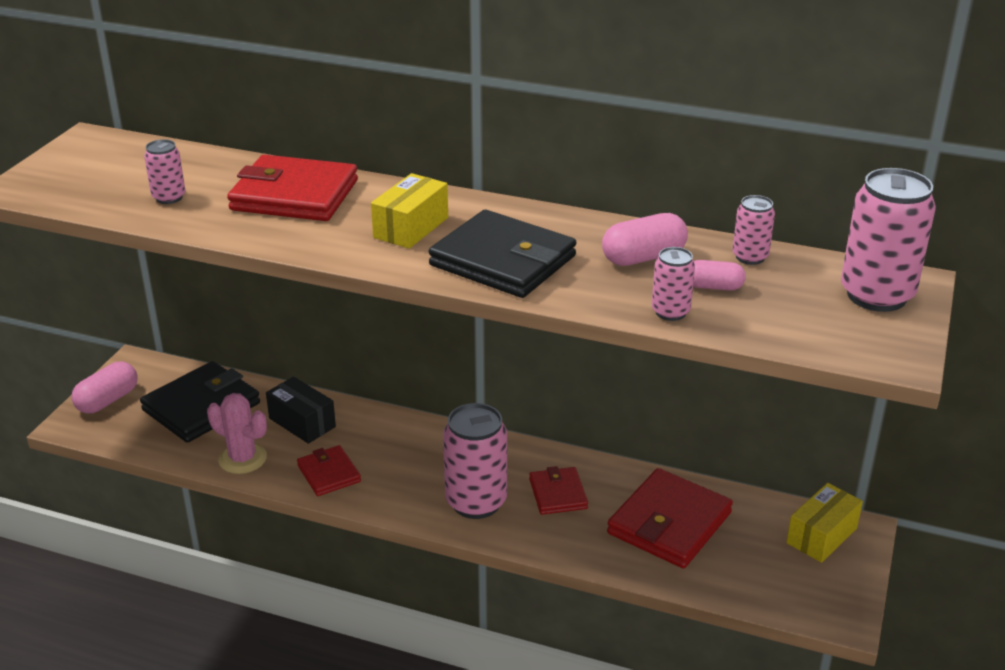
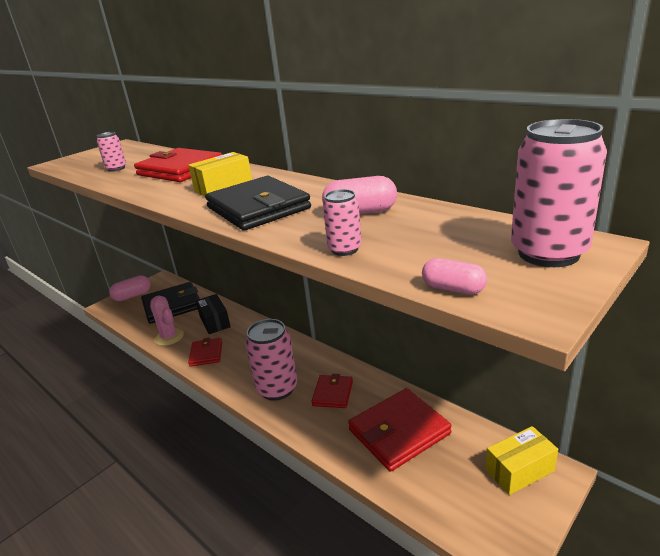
camera: 25 degrees right, 5 degrees down
pink capsule [693,260,746,290] -> pink capsule moved to [422,258,487,295]
pink can [733,195,775,265] -> none

